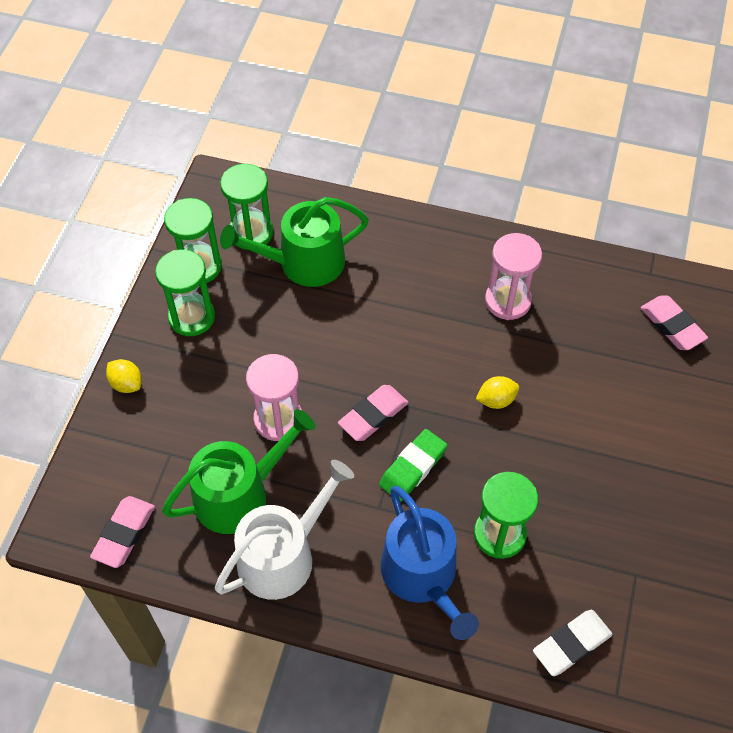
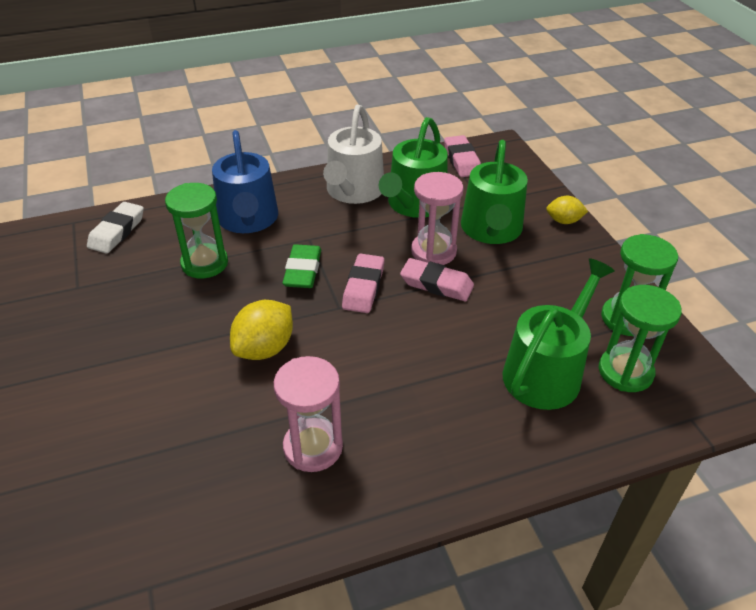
camera: 145 degrees right, 15 degrees down
green hourglass [155,249,215,336] -> none
blue watering can [380,486,479,640] -> blue watering can turned 135 degrees counterclockwise [212,130,278,233]
yellow lemon [476,376,519,409] -> yellow lemon [230,300,293,360], size x1.63
pink eraser [640,296,708,350] -> pink eraser moved to [400,258,474,301]
none -> green watering can [461,140,528,244]

